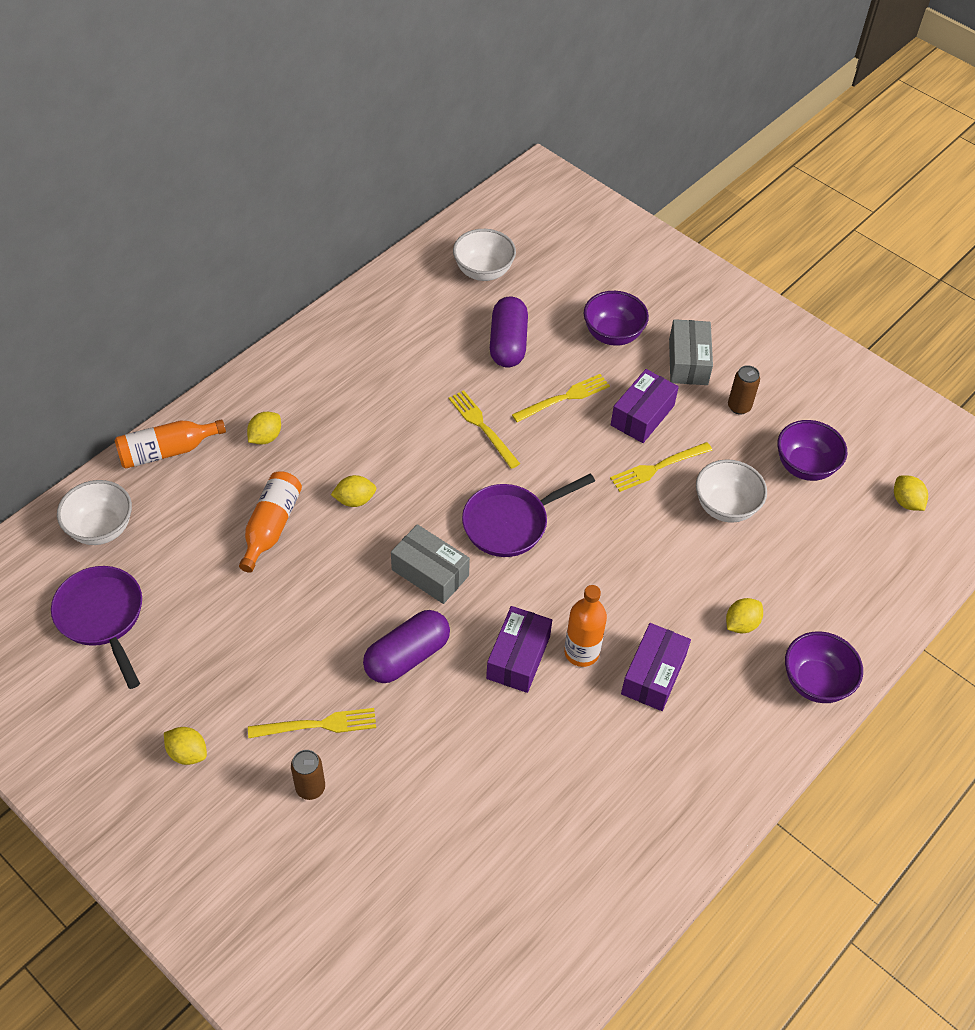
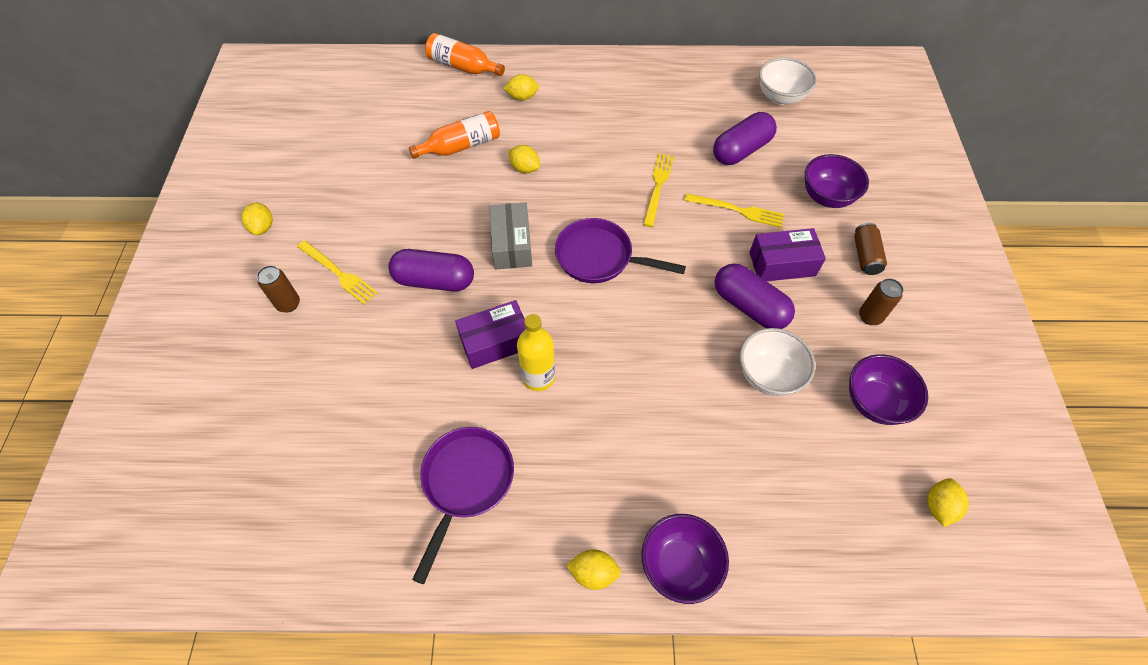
camera: 50 degrees right, 5 degrees up
purple pan [51,566,142,689] -> purple pan moved to [412,427,514,584]
white bowl [57,480,132,545] -> none
orange bottle [564,585,607,667] -> yellow bottle [517,314,555,391]
yellow fork [610,442,712,492] -> purple capsule [715,264,795,329]
purple box [621,623,691,711] -> none
grey box [669,319,713,385] -> brown can [854,223,887,275]
yellow lemon [726,598,763,634] -> yellow lemon moved to [566,549,621,590]

